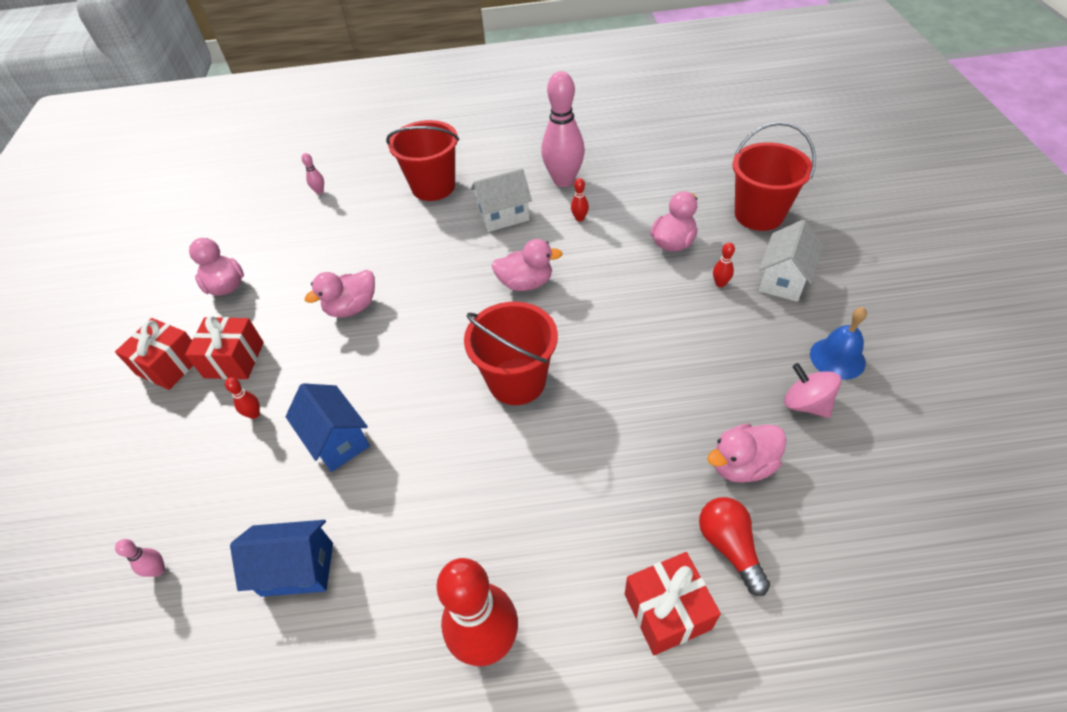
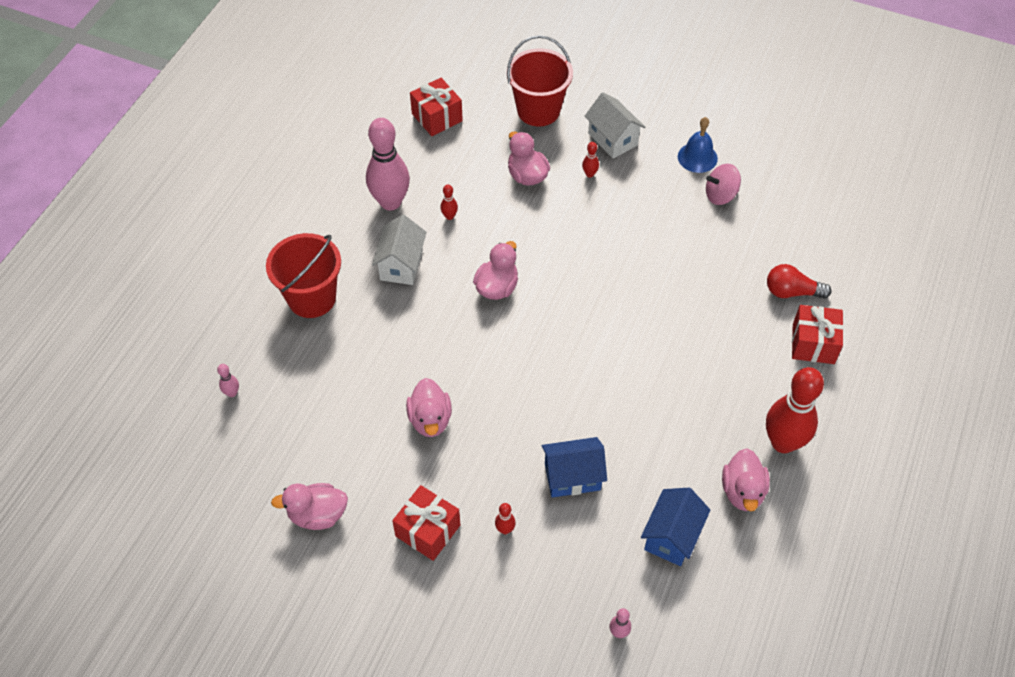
camera: 65 degrees left, 5 degrees up
red gift [115,318,193,390] -> red gift moved to [410,78,463,136]
red bucket [464,302,558,405] -> none
pink duck [707,423,786,483] -> pink duck moved to [722,448,770,511]

